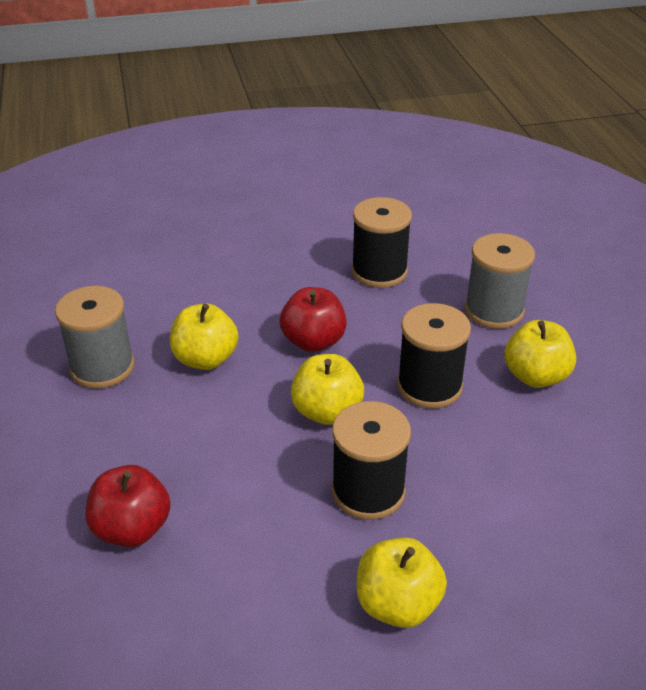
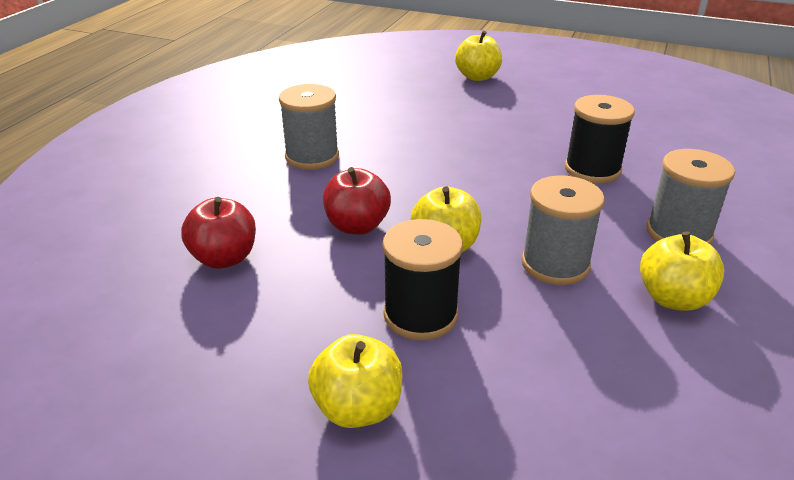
camera: 35 degrees right, 5 degrees down
yellow apple [170,303,238,370] -> yellow apple moved to [455,31,502,81]
red apple [280,287,347,352] -> red apple moved to [323,167,391,234]
black spool [397,303,471,408] -> grey spool [522,175,605,285]

